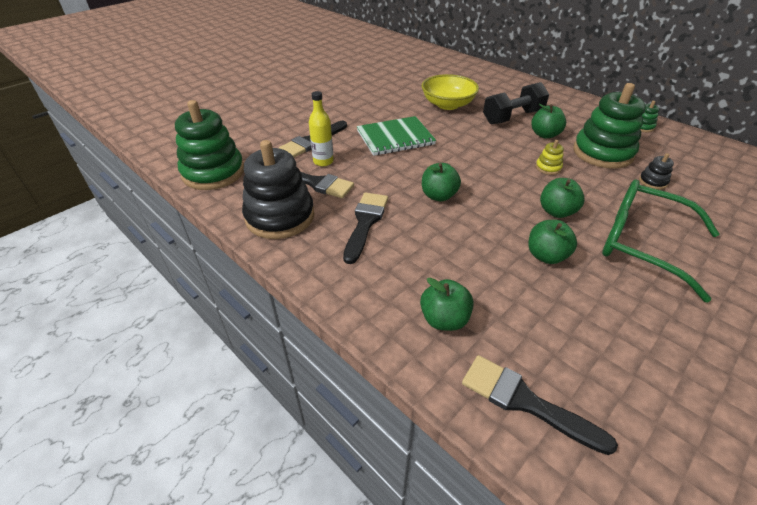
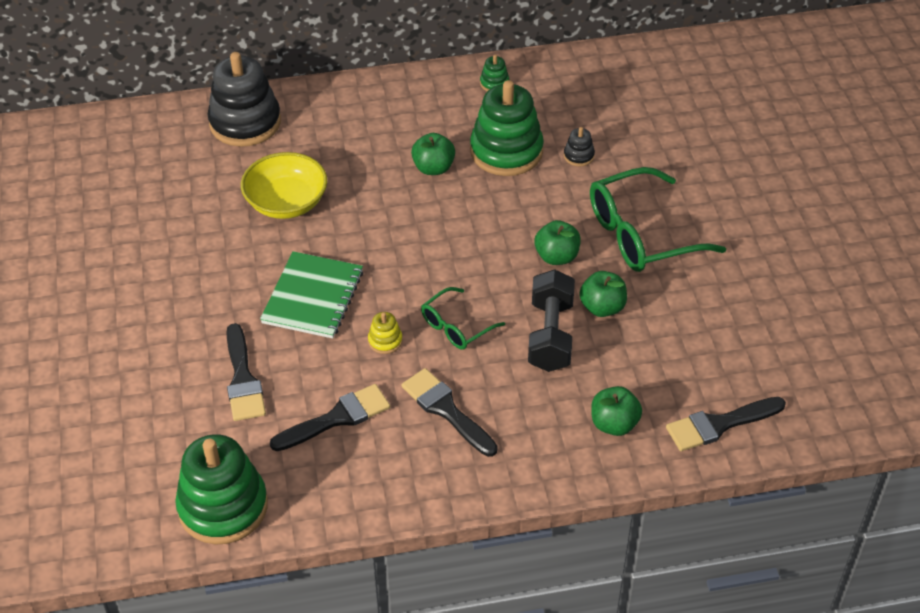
camera: 55 degrees left, 5 degrees up
black stacking toy [242,140,314,239] -> black stacking toy moved to [207,52,281,147]
yellow bottle [309,91,334,166] -> none
green apple [422,163,461,201] -> green glasses [421,287,505,350]
black dumbbell [483,82,549,124] -> black dumbbell moved to [528,269,575,372]
yellow stacking toy [536,140,564,175] -> yellow stacking toy moved to [368,312,403,354]

